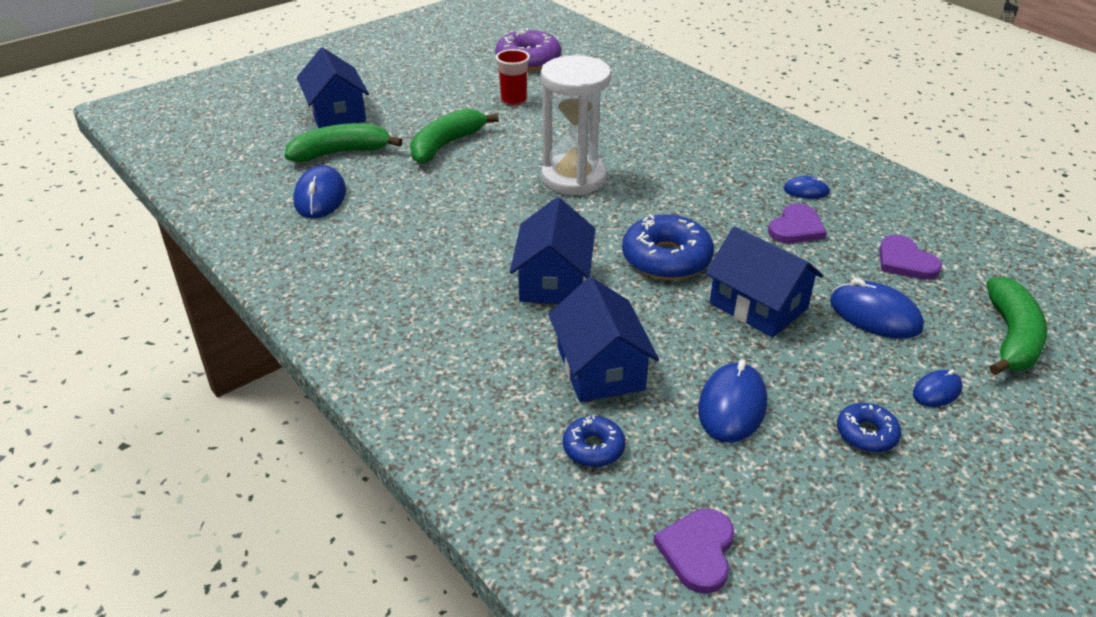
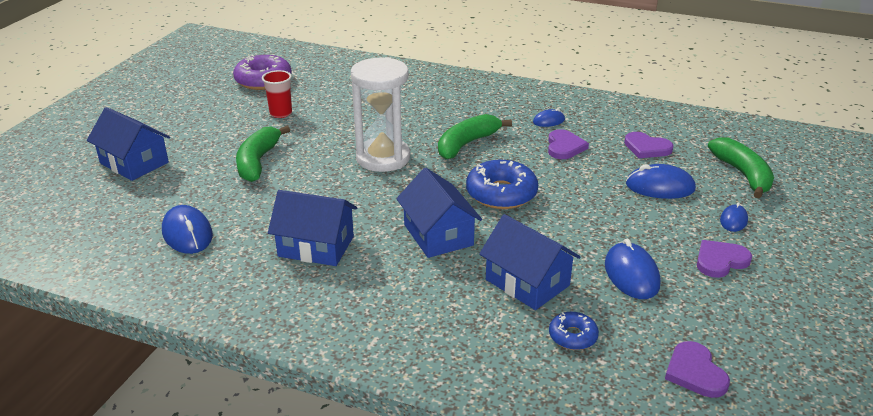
camera: 30 degrees left, 5 degrees down
green banana [285,123,403,162] -> green banana moved to [438,114,512,159]
blue house [705,226,824,338] -> blue house moved to [268,190,357,266]
blue donut [837,403,901,453] -> purple heart [697,240,752,278]

